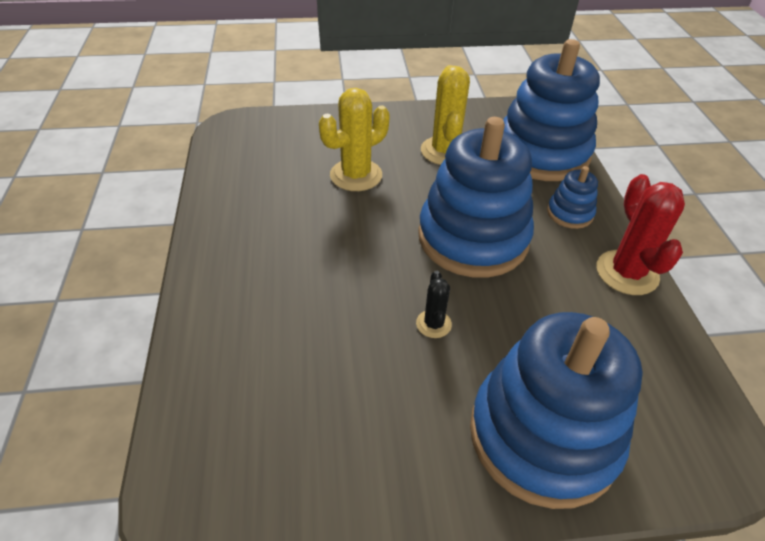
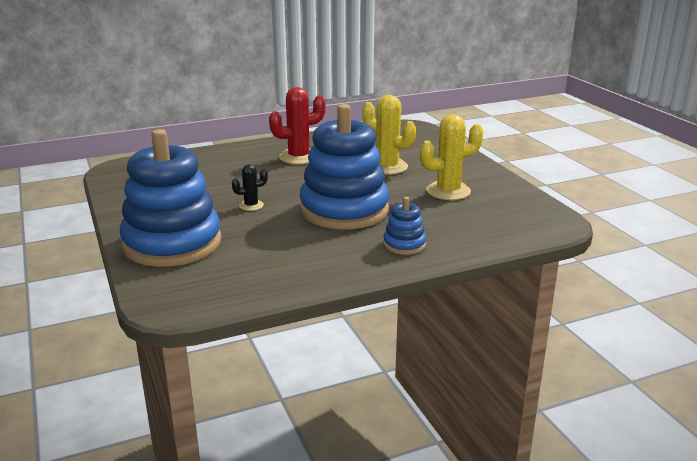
camera: 75 degrees right, 20 degrees down
blue stacking toy [504,39,600,181] -> none
red cactus [596,174,685,295] -> red cactus moved to [269,87,326,164]

